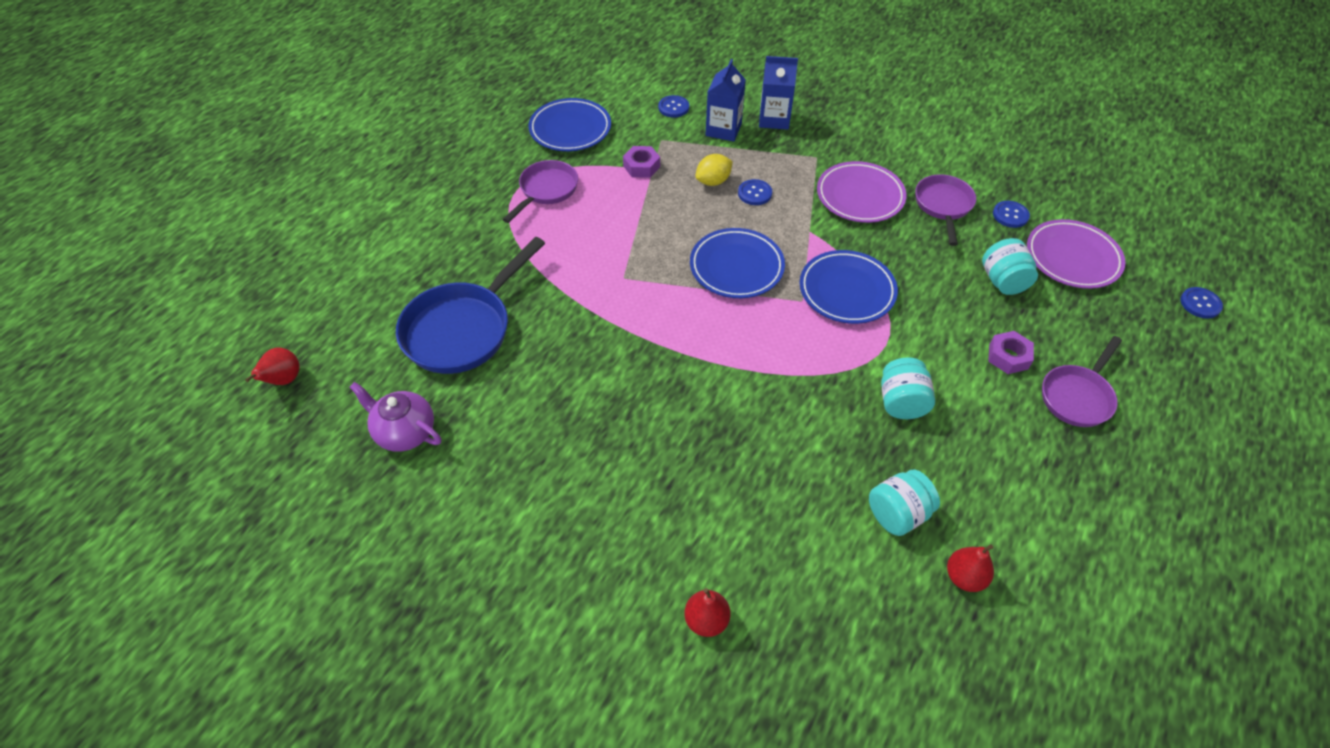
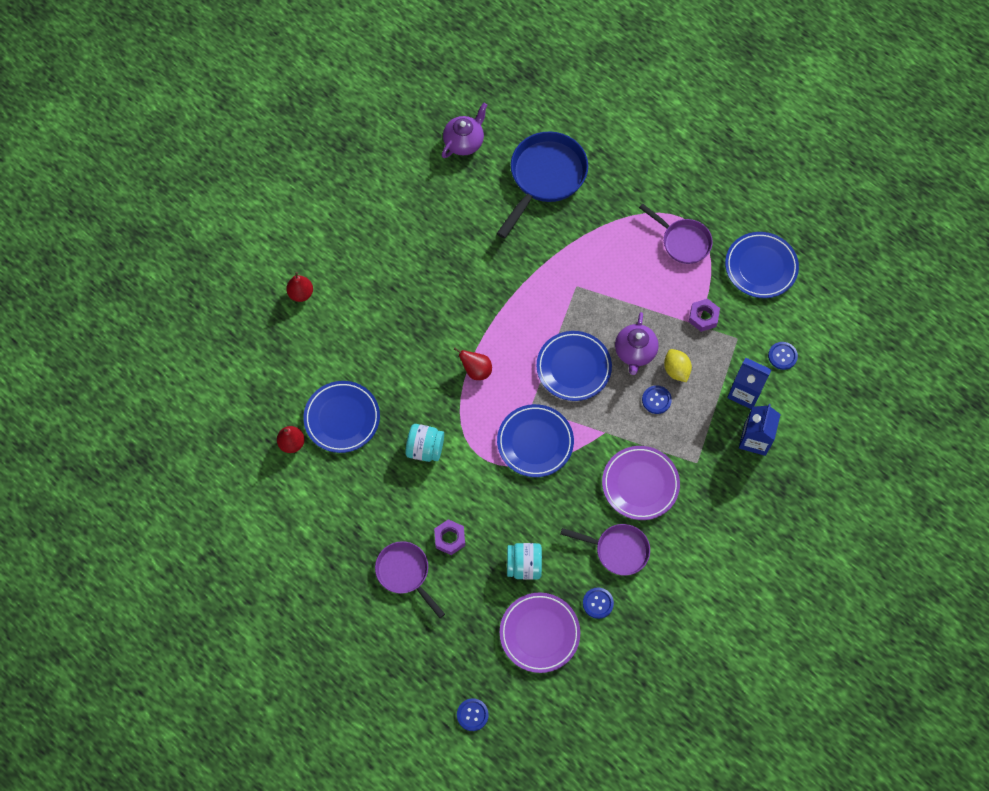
camera: 100 degrees right, 15 degrees up
red pear [245,347,300,385] -> red pear moved to [454,347,492,380]
blue pan [396,237,545,374] -> blue pan turned 75 degrees clockwise [496,131,588,239]
turquoise jar [869,469,940,536] -> blue plate [303,381,380,453]
none -> purple teapot [615,312,658,375]

